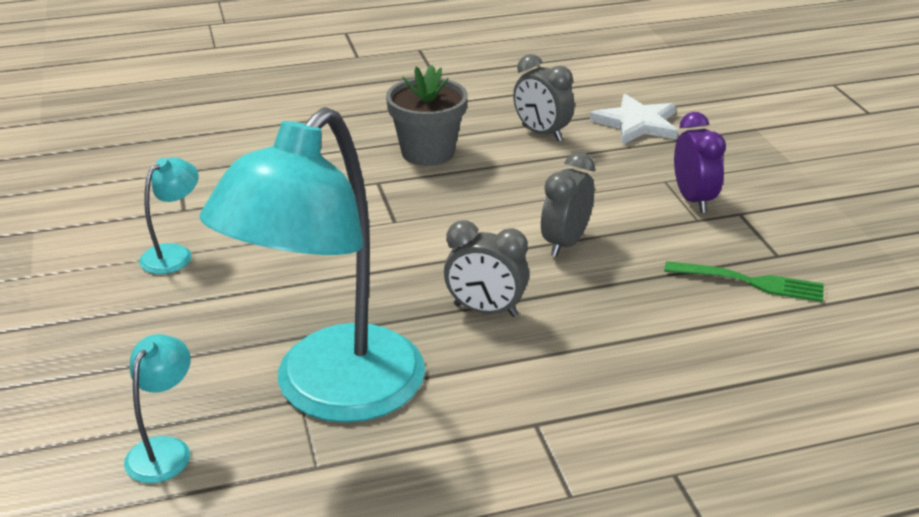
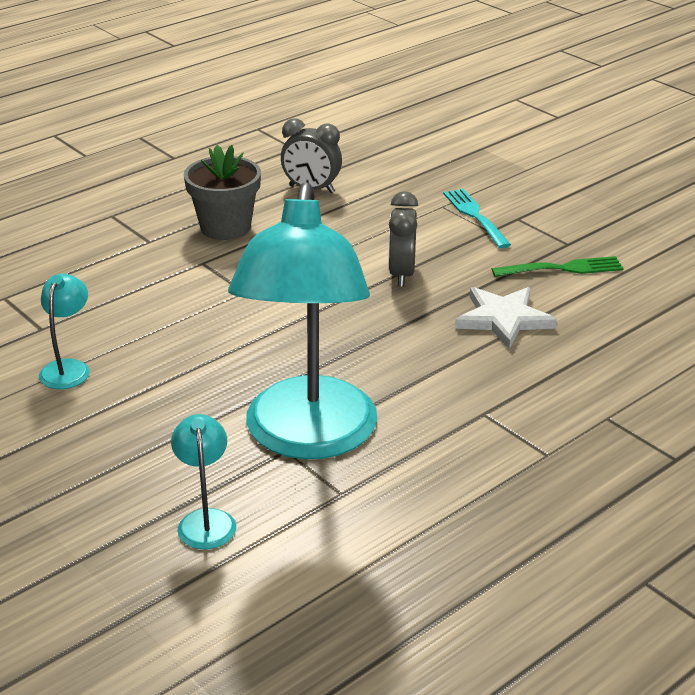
camera: 25 degrees left, 0 degrees up
grey clock [444,220,529,317] -> none
white star [590,94,678,145] -> white star moved to [455,287,557,349]
purple clock [674,112,726,213] -> turquoise fork [443,189,511,248]

